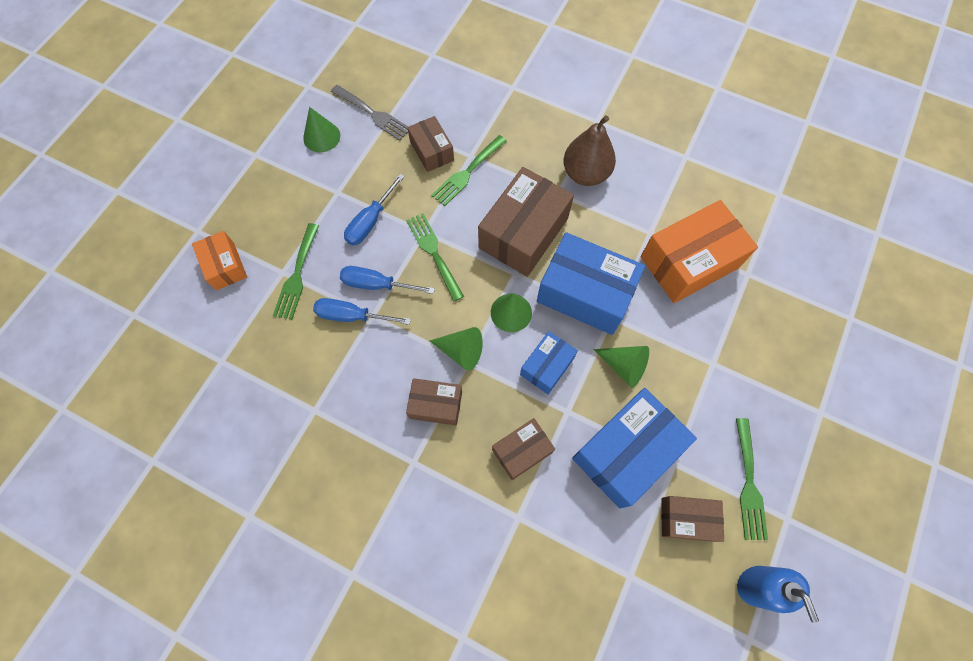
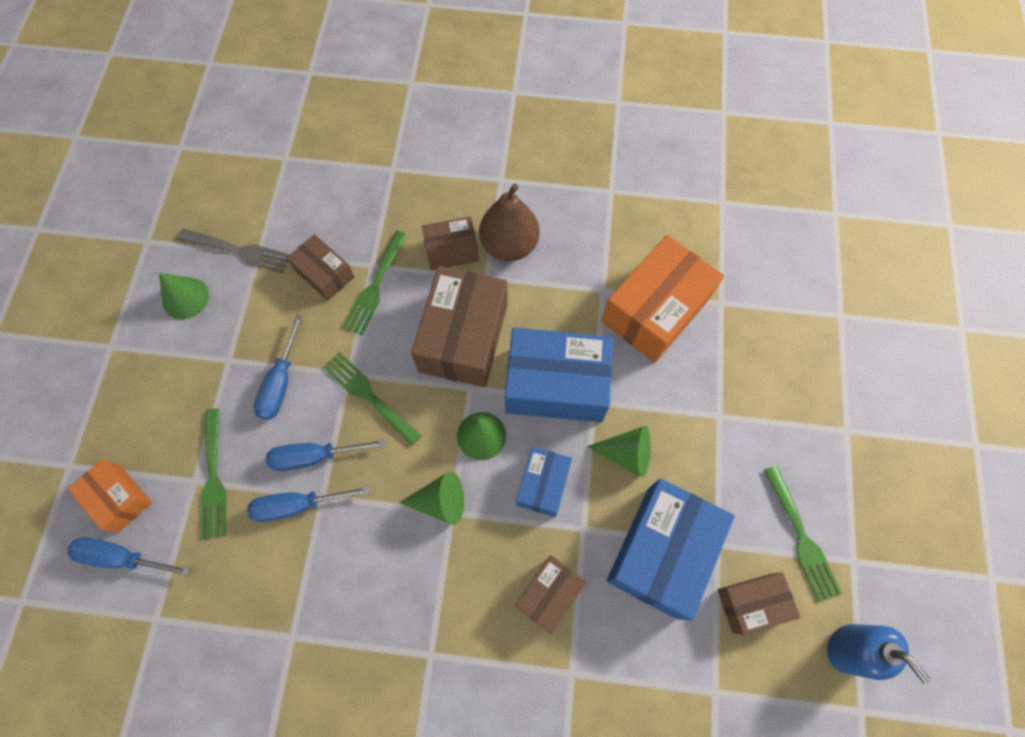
camera: 20 degrees left, 0 degrees up
brown box [406,378,462,426] -> brown box moved to [422,217,479,270]
none -> blue screwdriver [68,538,191,577]

